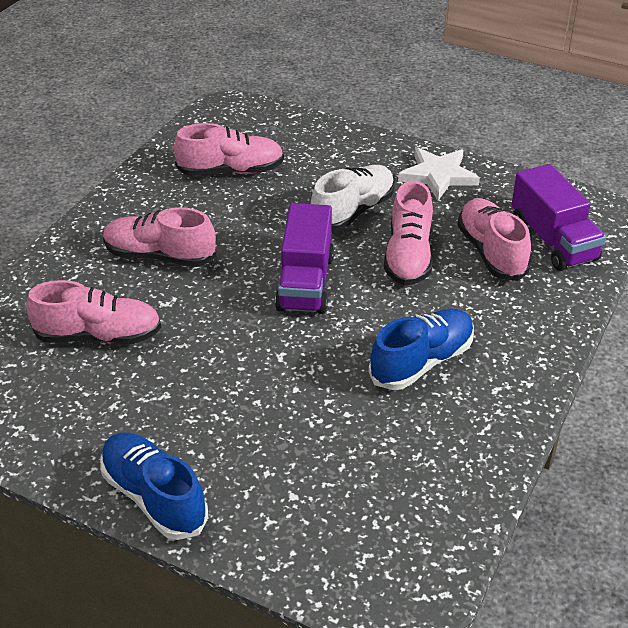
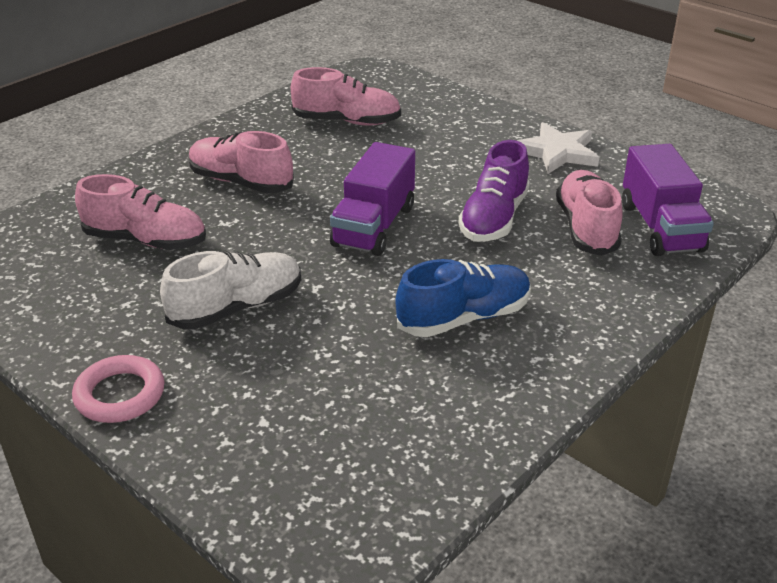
camera: 15 degrees right, 5 degrees down
blue shoe [100,432,208,540] -> pink ring [72,355,165,423]
white shoe [311,165,395,231] -> white shoe moved to [160,251,301,329]
pink shoe [384,181,433,286] -> purple shoe [458,140,530,242]

